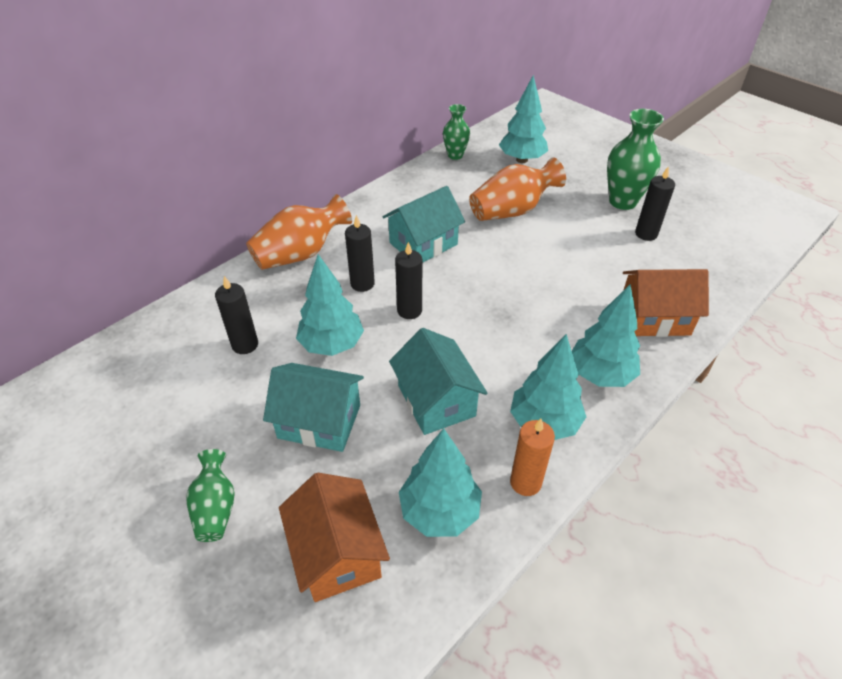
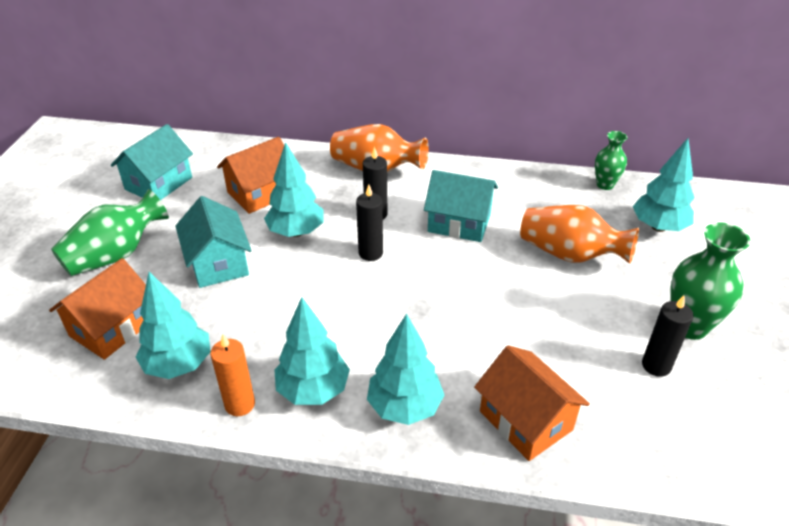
camera: 55 degrees right, 5 degrees down
green vase [186,449,235,542] -> green vase [51,189,169,276], size x1.67
black candle [215,276,258,354] -> orange house [217,137,284,214]
turquoise house [389,328,487,435] -> turquoise house moved to [111,124,193,200]

